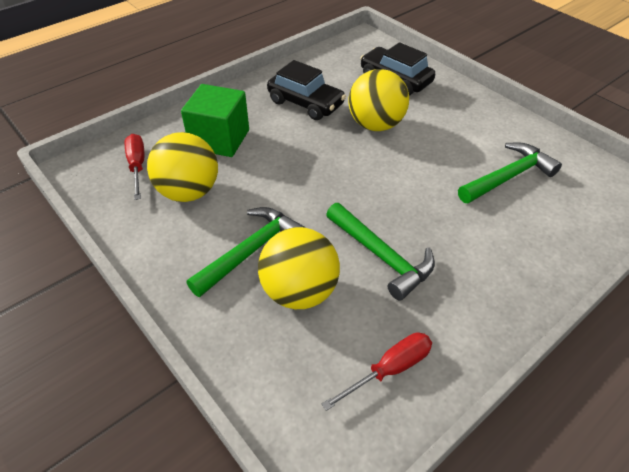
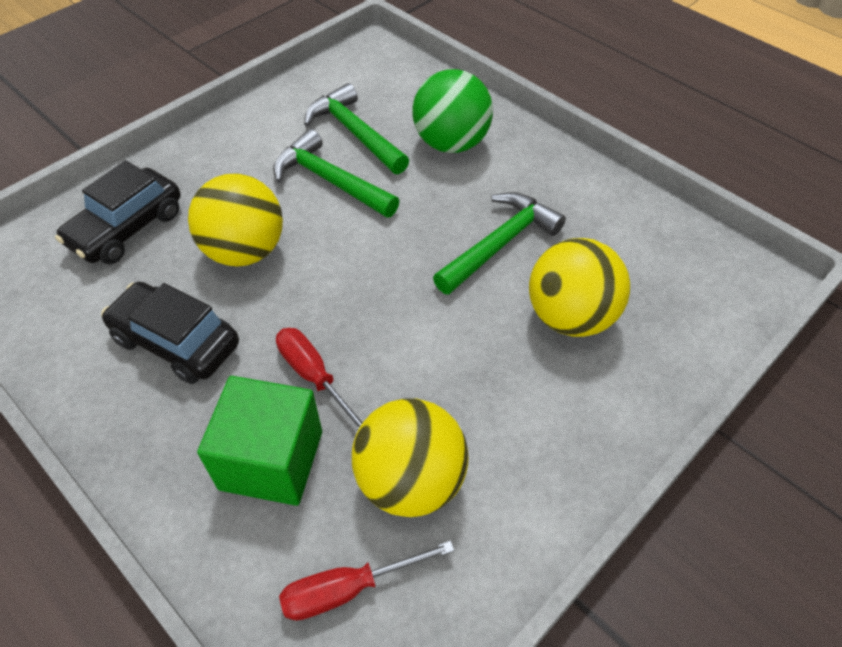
camera: 95 degrees left, 5 degrees up
green hammer [187,207,305,297] -> green hammer moved to [273,129,399,218]
black car [267,60,346,120] -> black car turned 90 degrees counterclockwise [101,281,239,384]
red screwdriver [322,332,432,411] -> red screwdriver moved to [276,328,362,429]
none -> green ball [412,69,493,153]

